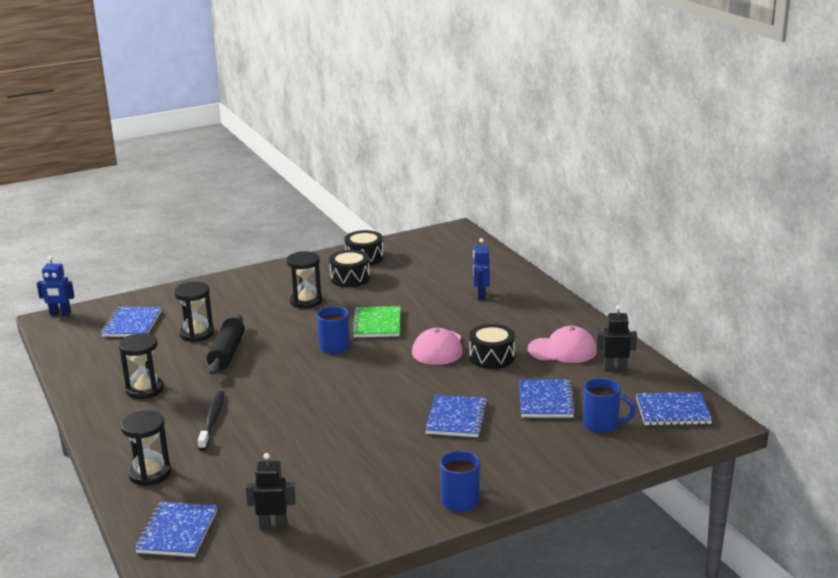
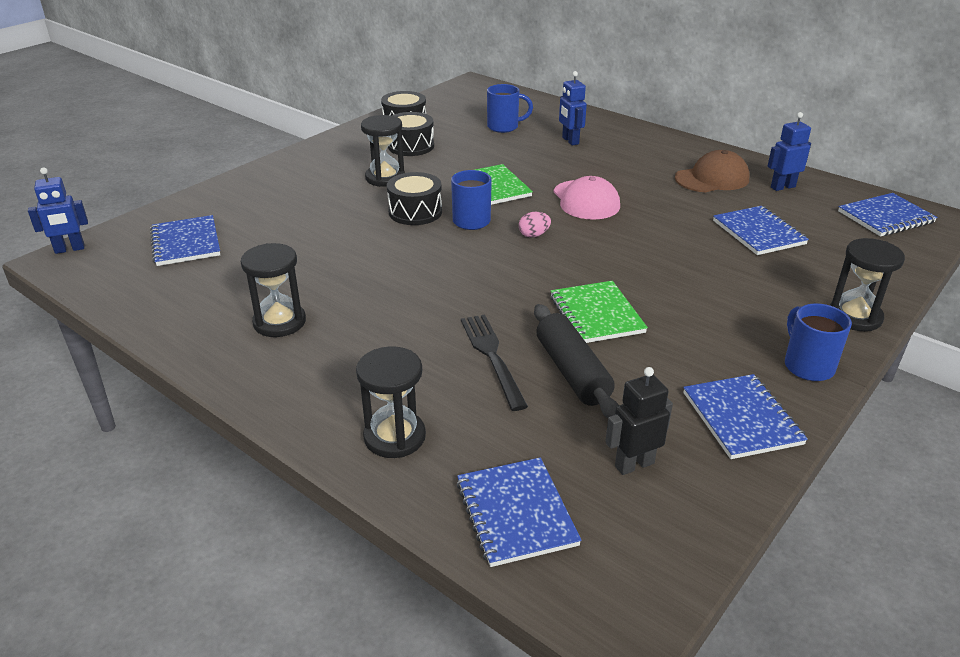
camera: 25 degrees left, 10 degrees up
black hourglass [174,282,214,342] -> black hourglass moved to [830,238,905,331]
black toothbrush [198,391,225,450] -> none
black rolling pin [207,314,245,375] -> black rolling pin moved to [534,304,619,418]
blue notebook [425,395,488,437] -> blue notebook moved to [683,374,808,459]
black drum [469,324,515,369] -> black drum moved to [387,172,442,225]
pink cap [528,326,597,363] -> brown cap [675,150,750,192]
blue mug [583,378,636,433] -> blue mug moved to [487,84,533,133]
black robot [596,305,637,371] -> blue robot [767,112,811,191]
none -> black fork [461,315,528,411]
none -> pink egg [519,212,551,238]
none -> green notebook [550,281,648,343]

